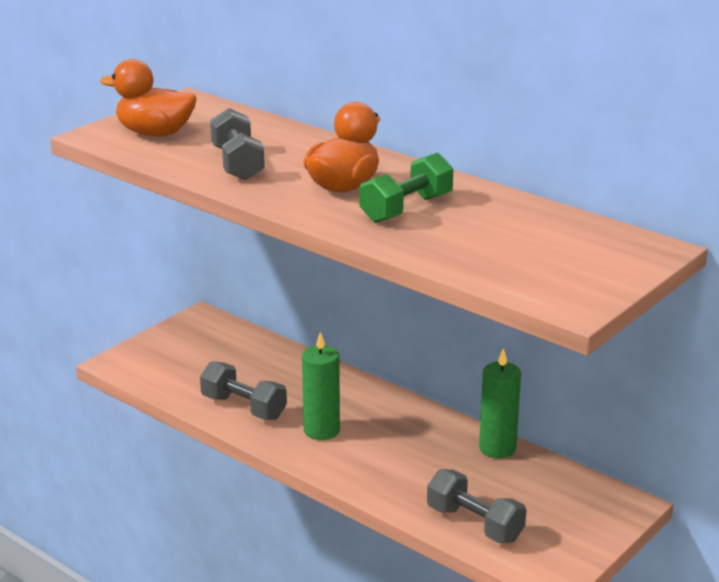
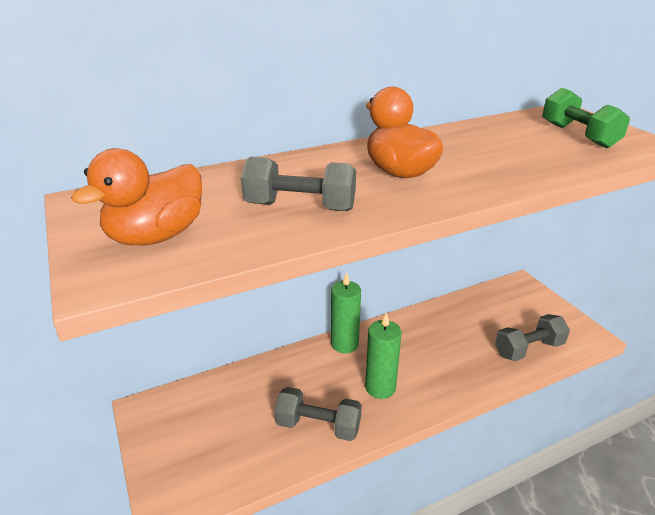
camera: 65 degrees left, 5 degrees up
grey dumbbell [200,361,287,420] -> grey dumbbell turned 45 degrees clockwise [274,387,362,441]
green dumbbell [360,152,453,223] -> green dumbbell moved to [542,88,630,148]
green candle [479,348,521,459] -> green candle moved to [331,272,361,353]

